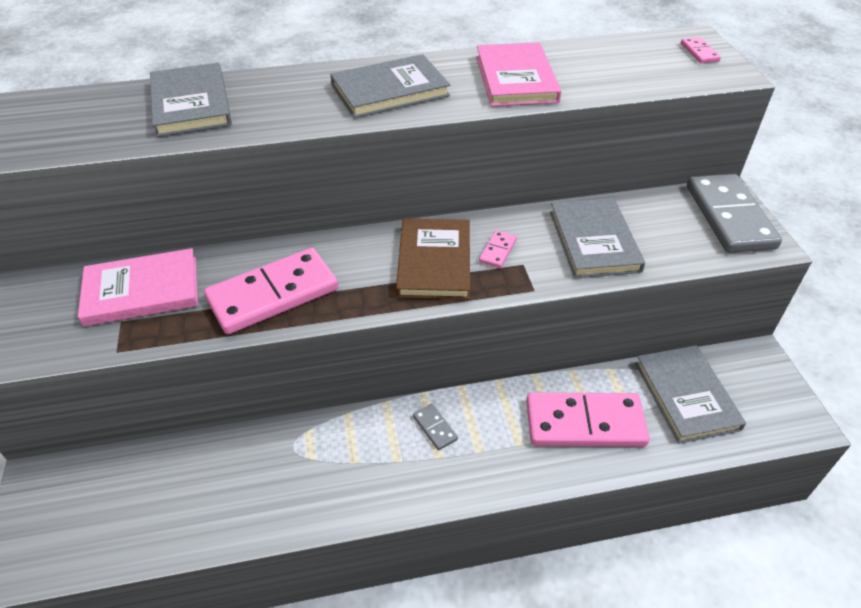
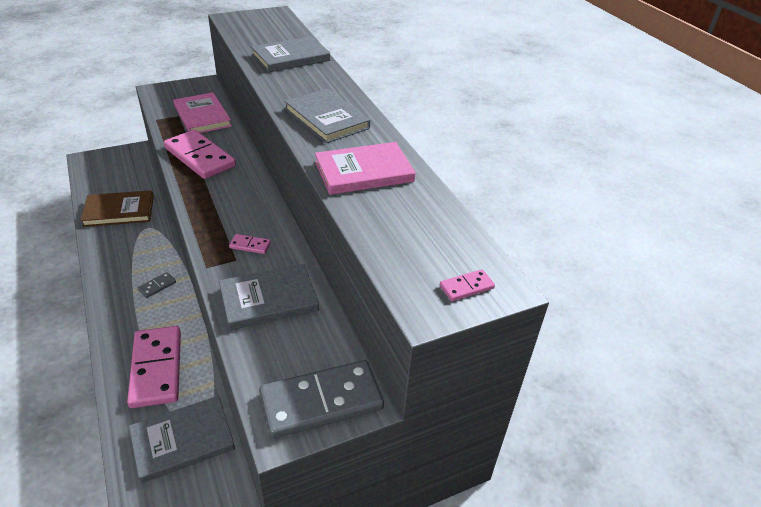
camera: 75 degrees right, 5 degrees down
brown book [396,218,470,300] -> brown book moved to [80,190,154,227]

